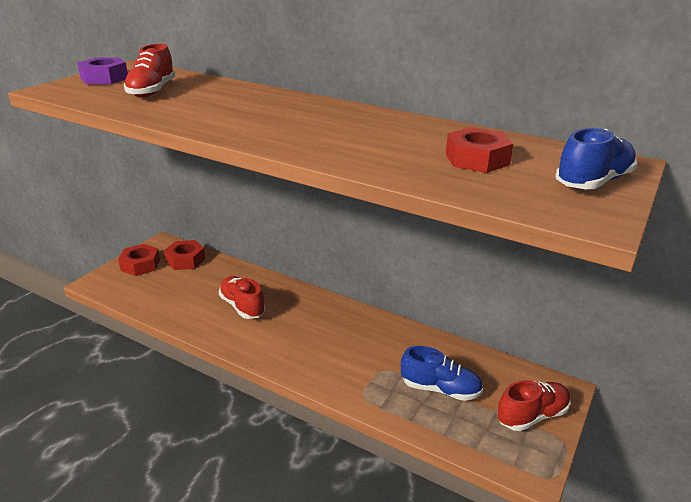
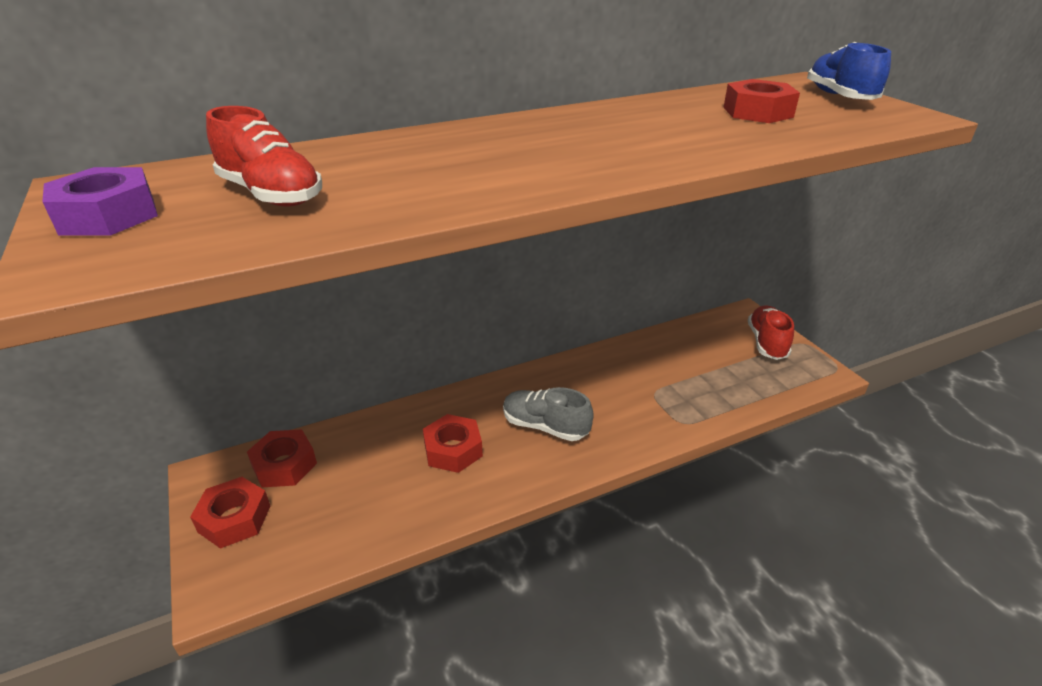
camera: 55 degrees left, 5 degrees up
red shoe [219,276,266,319] -> red nut [423,414,483,473]
blue shoe [401,346,483,401] -> none
none -> grey shoe [503,387,594,441]

